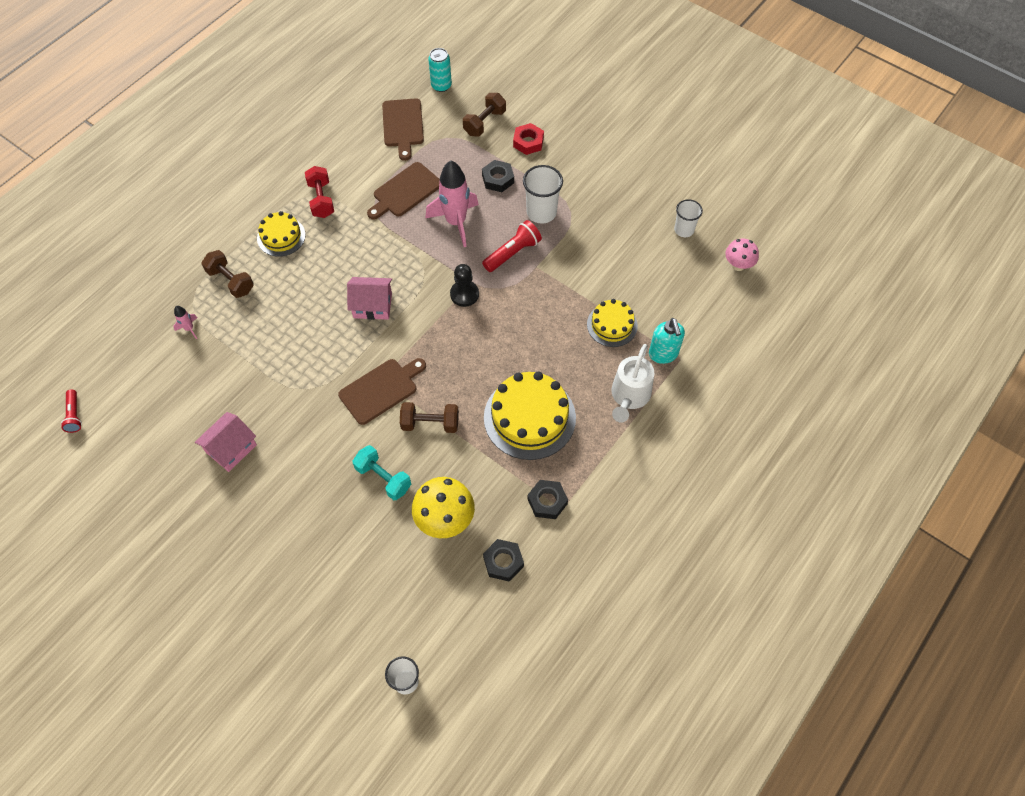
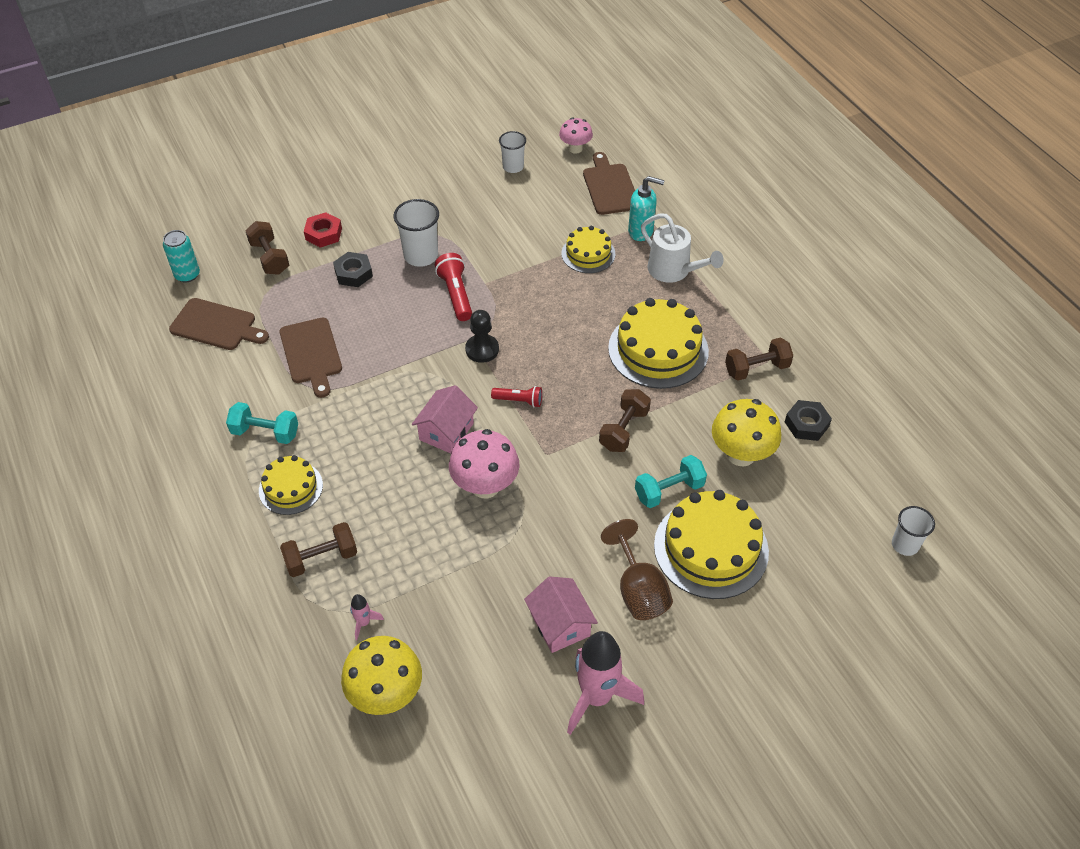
camera: 65 degrees left, 10 degrees down
red flashlight [61,389,82,433] -> red flashlight moved to [491,386,542,407]
red dumbbell [305,166,334,218] -> turquoise dumbbell [226,402,298,444]
brown cutting board [338,358,426,425] -> brown cutting board moved to [583,152,635,215]
pink rocket [425,160,479,247] -> pink rocket moved to [567,631,644,735]
black nut [527,480,568,519] -> brown dumbbell [725,338,793,381]
none -> yellow mushroom [341,636,422,715]
none -> pink mushroom [449,429,520,498]
none -> brown goblet [601,519,673,620]
none -> yellow cake [654,490,769,599]

